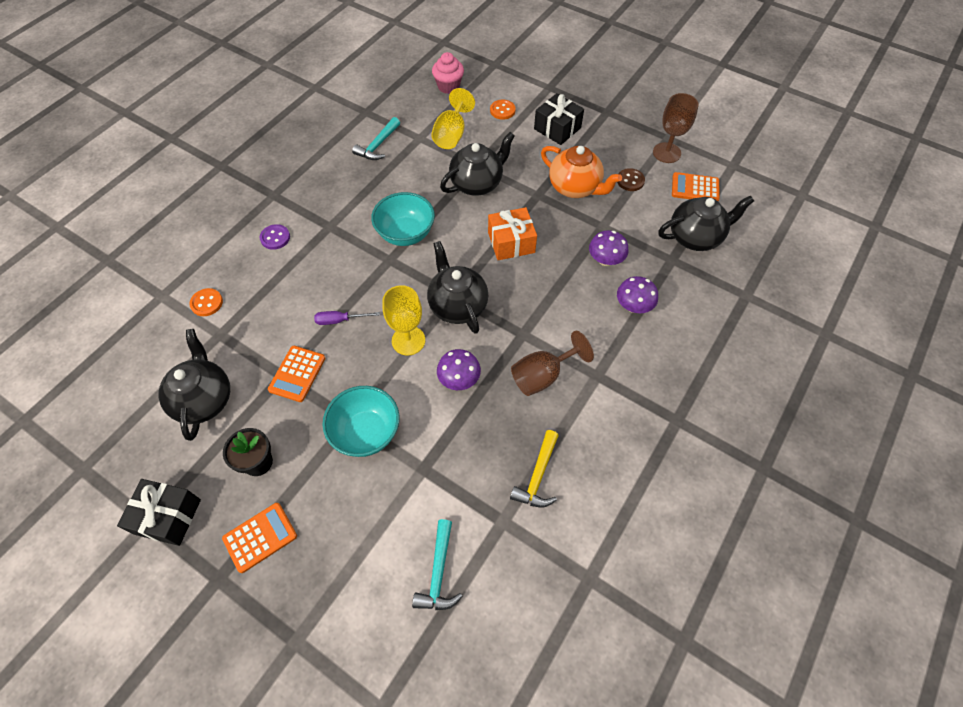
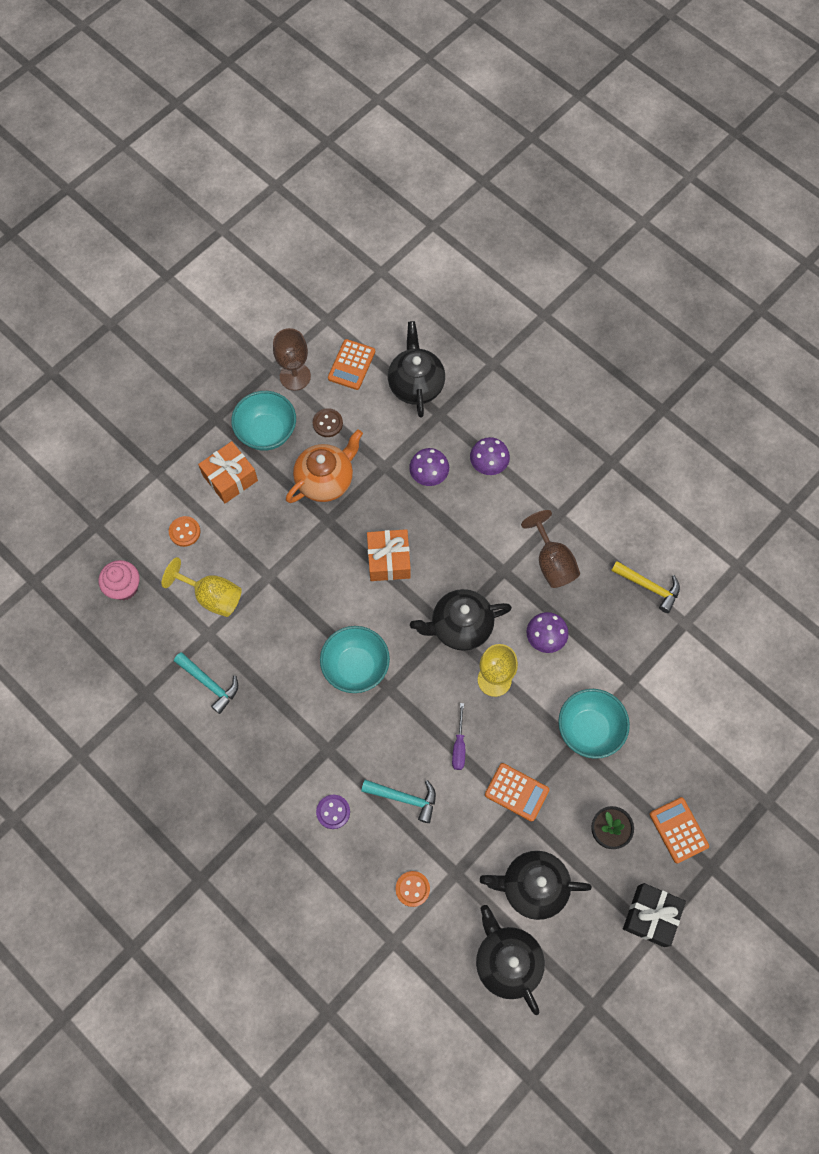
camera: 80 degrees left, 10 degrees up
turquoise hammer [412,519,463,610] -> turquoise hammer moved to [361,780,436,823]
black teapot [440,132,515,196] -> black teapot moved to [476,905,545,1015]
black gift [534,93,584,145] -> orange gift [198,441,258,503]
none -> turquoise bowl [231,391,296,451]

